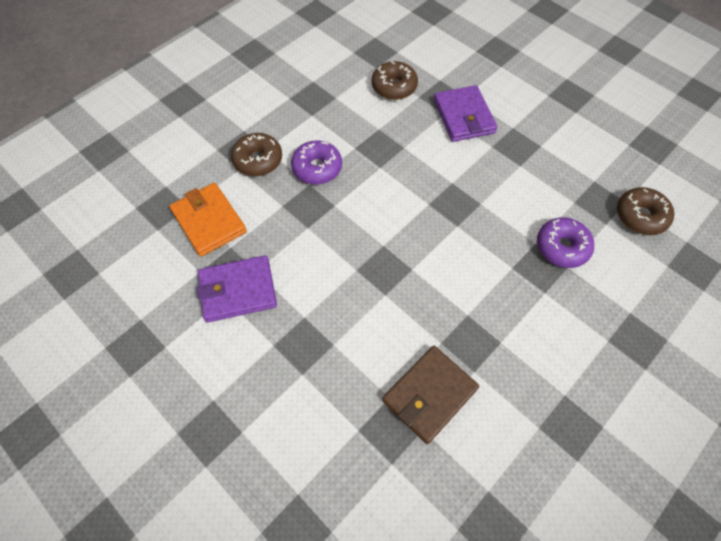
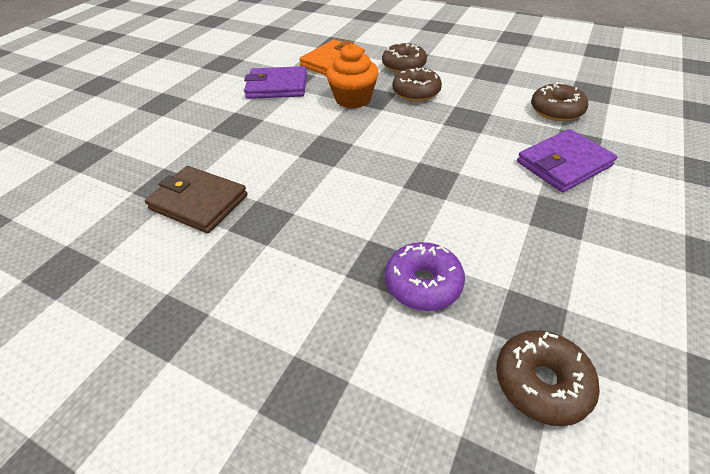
camera: 75 degrees right, 15 degrees down
purple wallet [197,255,277,322] -> purple wallet turned 60 degrees counterclockwise [244,66,307,99]
purple donut [291,140,342,185] -> brown donut [392,67,442,102]
none -> orange cupcake [326,43,379,109]

